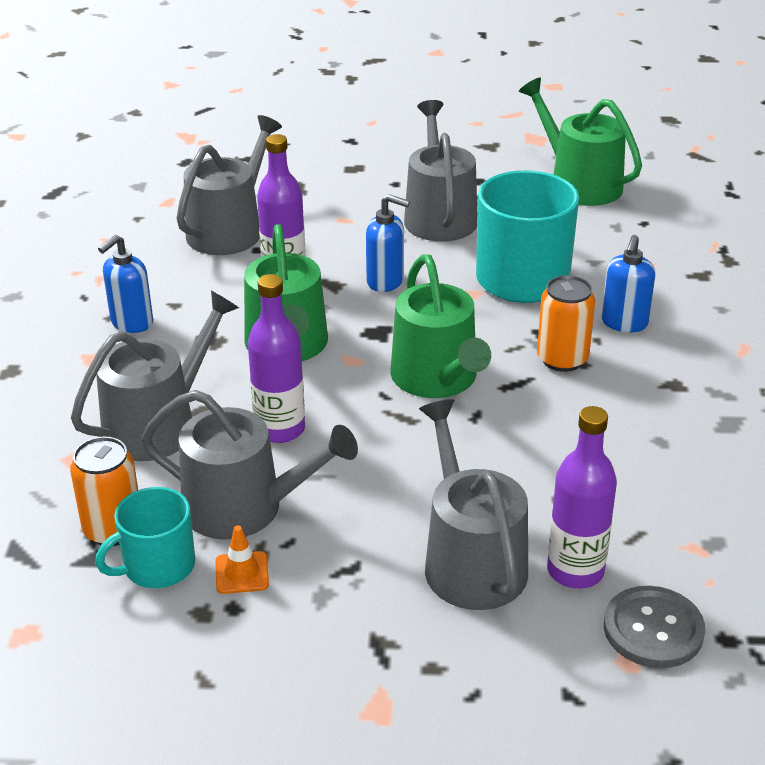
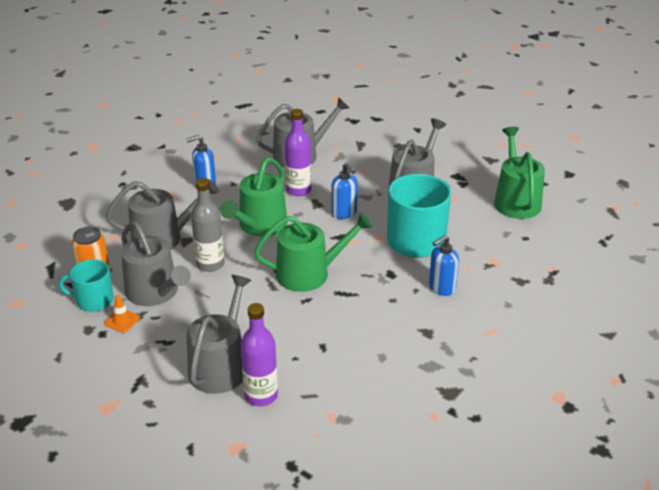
camera: 35 degrees right, 0 degrees up
purple bottle [248,274,305,443] -> grey bottle [191,178,225,272]
green watering can [390,254,491,398] -> green watering can turned 120 degrees counterclockwise [254,213,372,292]
orange can [537,275,595,372] -> none
grey button [604,586,705,668] -> none

